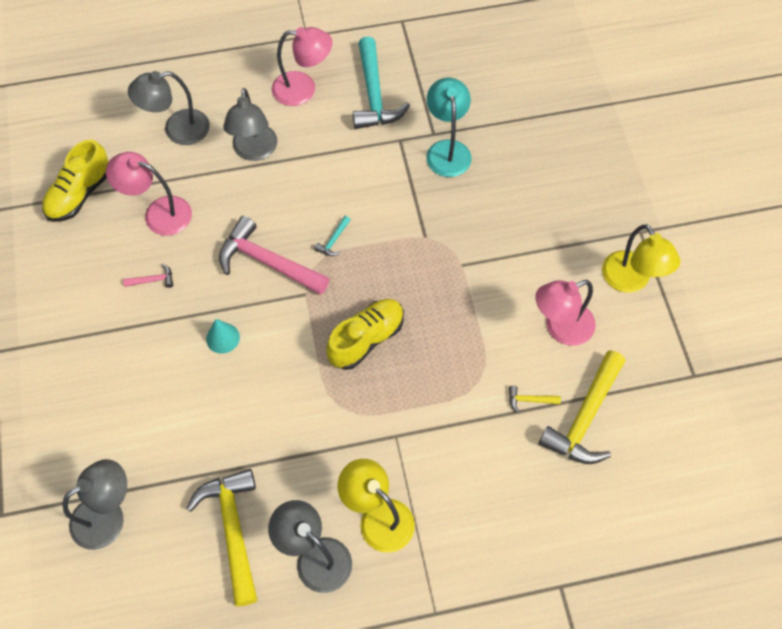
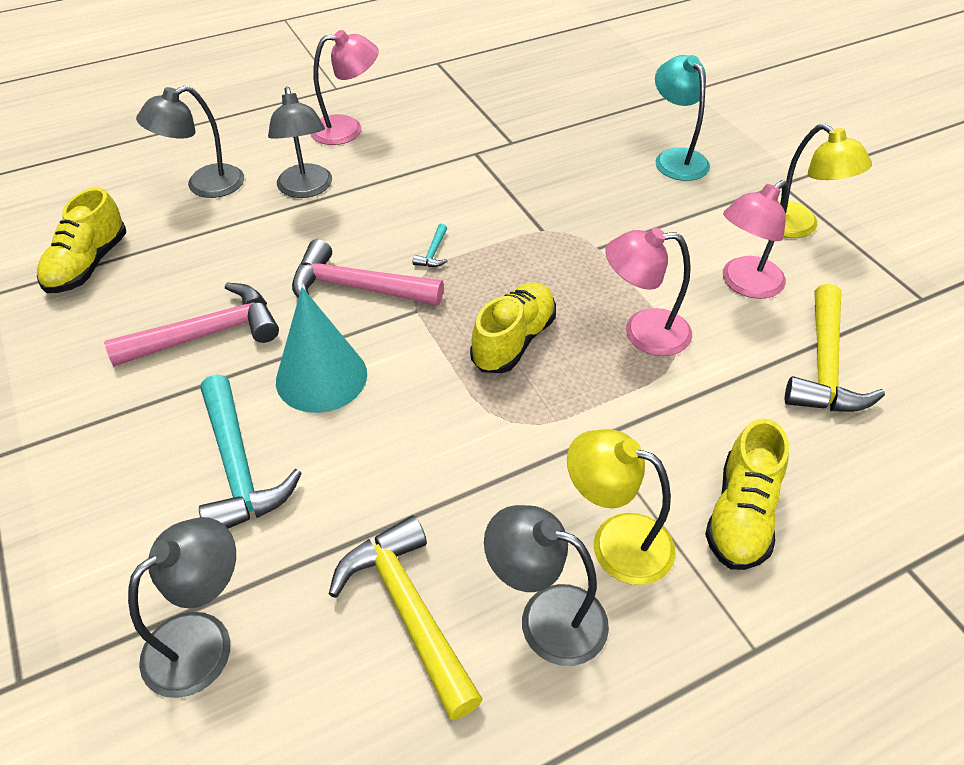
camera: 15 degrees left, 15 degrees down
pink lamp [106,152,192,236] -> pink lamp moved to [605,227,692,356]
pink hammer [123,264,173,288] -> pink hammer [104,283,279,367], size x2.39
turquoise cone [206,319,240,354] -> turquoise cone [276,287,367,413], size x1.95
turquoise hammer [353,37,410,129] -> turquoise hammer moved to [199,374,302,528]
turquoise lamp [426,78,472,177] -> turquoise lamp moved to [655,55,710,181]
yellow hammer [509,386,561,413] -> none
none -> yellow shoe [705,418,789,570]

